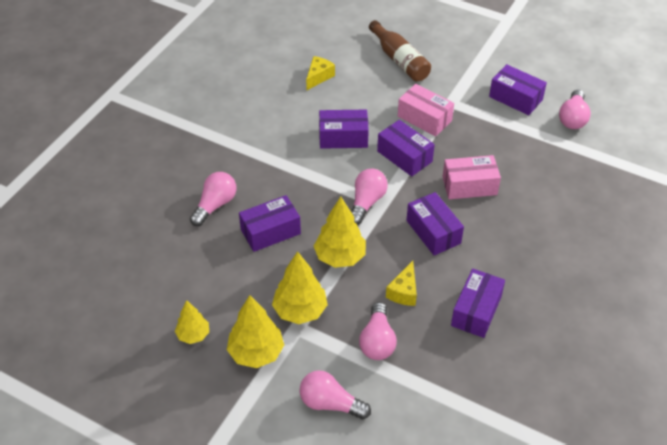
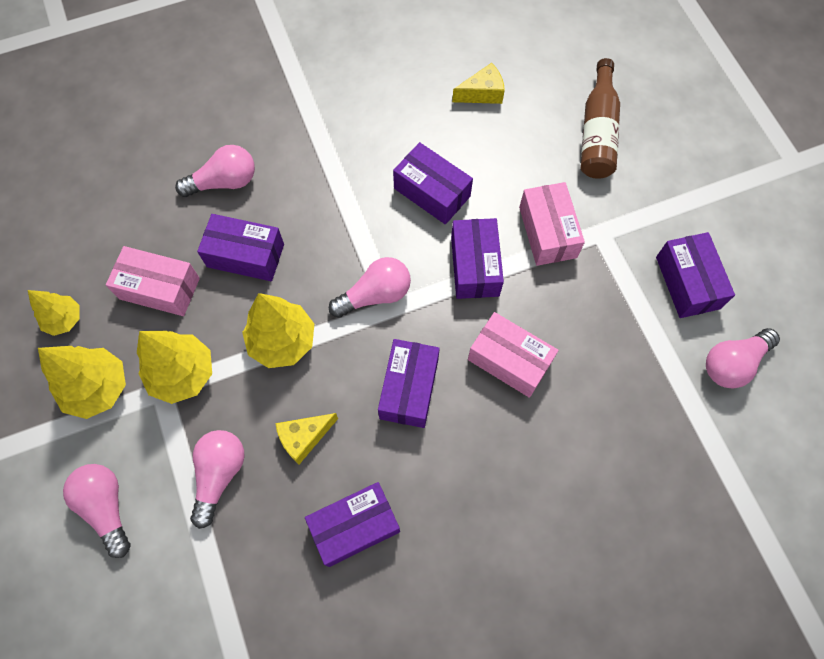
camera: 40 degrees right, 20 degrees up
pink light bulb [359,302,397,360] -> pink light bulb turned 150 degrees clockwise [190,430,245,529]
none -> pink box [106,246,200,316]

